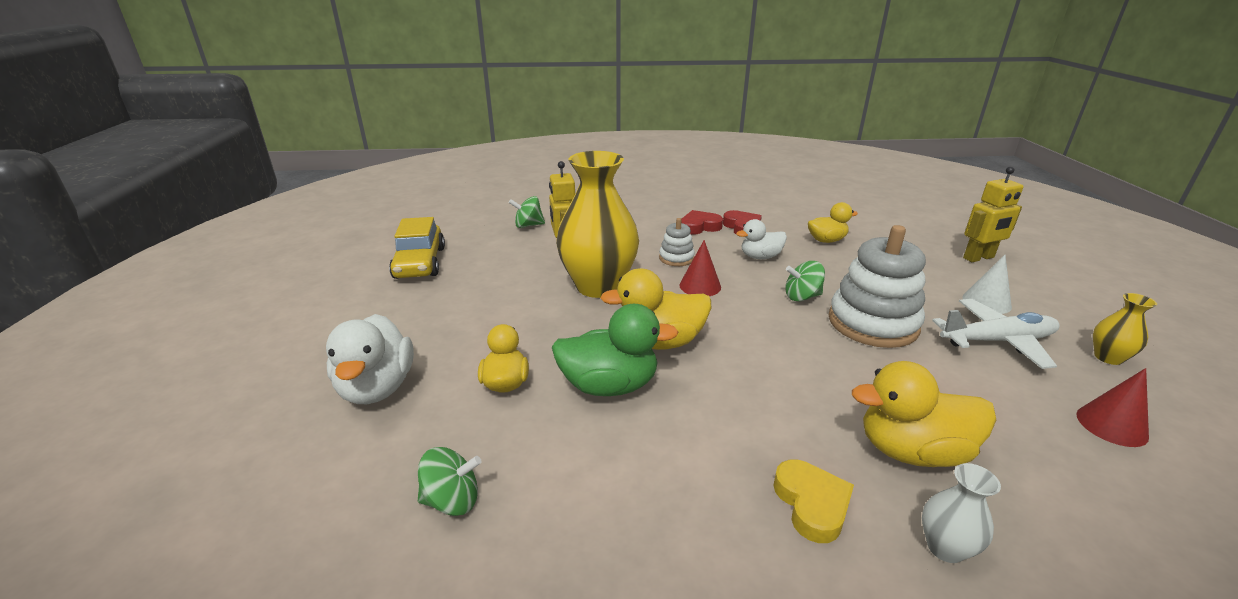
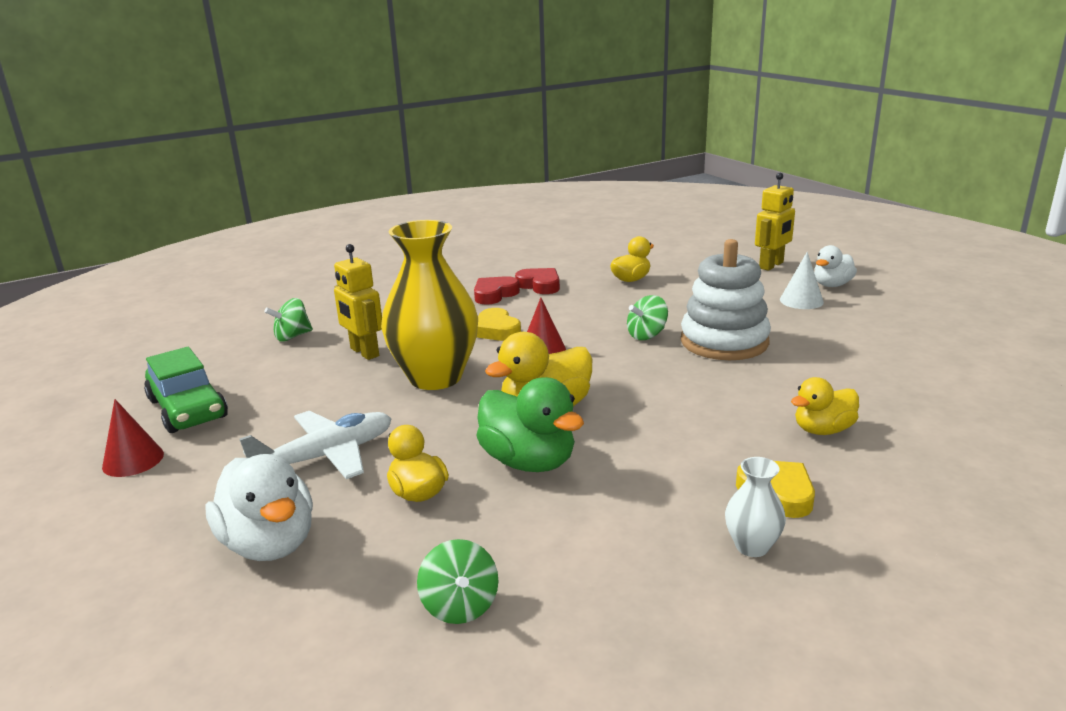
camera: 25 degrees left, 5 degrees down
yellow car [389,217,445,279] -> green car [144,347,228,433]
green spinning top [418,447,482,516] -> green spinning top turned 105 degrees clockwise [417,539,498,624]
green duck [552,304,678,396] -> green duck turned 75 degrees clockwise [476,377,584,472]
white stacking toy [659,218,695,266] -> yellow heart [477,308,521,341]
white duck [736,219,787,259] -> white duck moved to [814,245,857,287]
yellow duck [852,361,996,467] -> yellow duck [791,377,859,435], size x0.64
white vase [922,463,1001,563] -> white vase moved to [725,457,786,557]
white plane [932,299,1060,369] -> white plane moved to [239,411,392,479]
red cone [1076,368,1149,447] -> red cone moved to [102,399,164,477]
yellow vase [1093,293,1157,365] -> none

